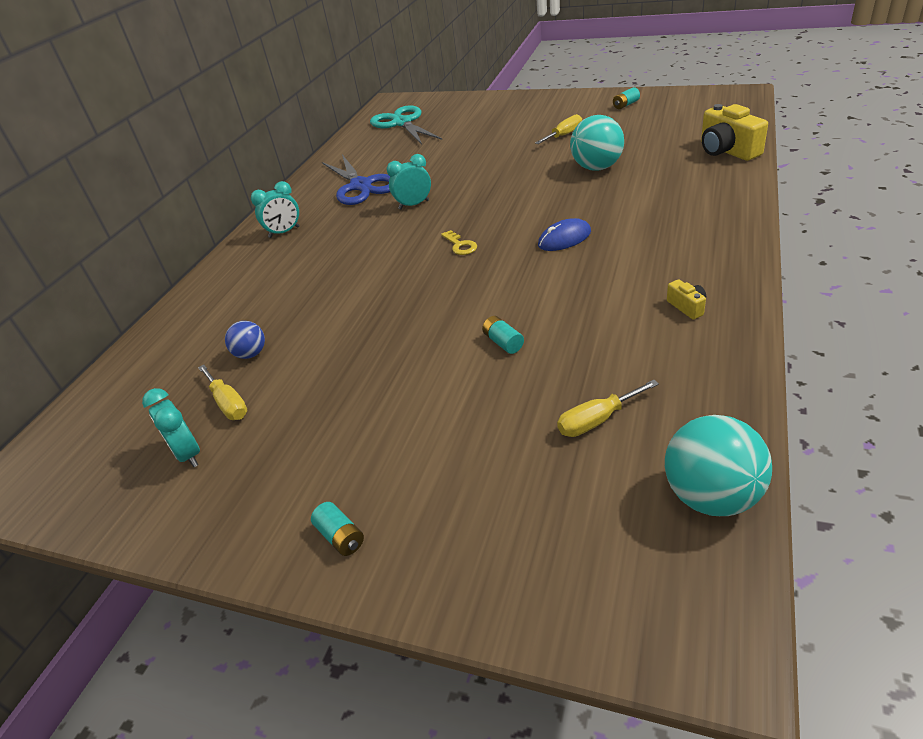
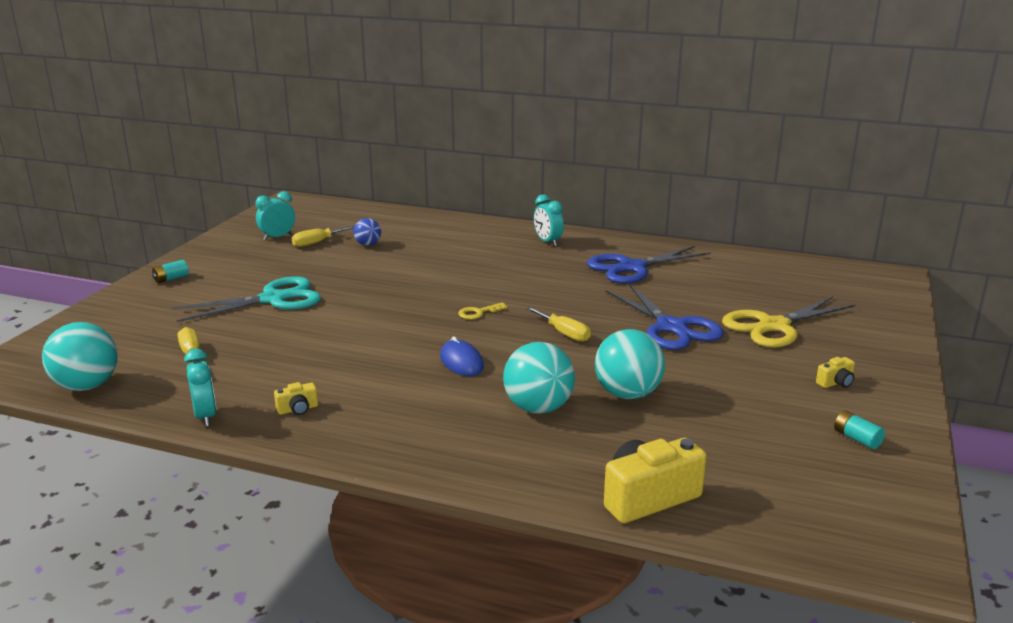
camera: 85 degrees right, 15 degrees down
turquoise scissors [370,105,442,144] -> turquoise scissors moved to [172,276,321,322]
turquoise clock [387,154,431,210] -> turquoise clock moved to [184,349,217,427]
turquoise battery [482,316,524,354] -> none
yellow screwdriver [535,114,582,144] -> yellow screwdriver moved to [526,307,591,342]
none -> turquoise ball [503,342,575,414]
none -> blue scissors [605,284,723,350]
none -> yellow scissors [722,296,856,348]
none -> yellow camera [816,357,855,388]

